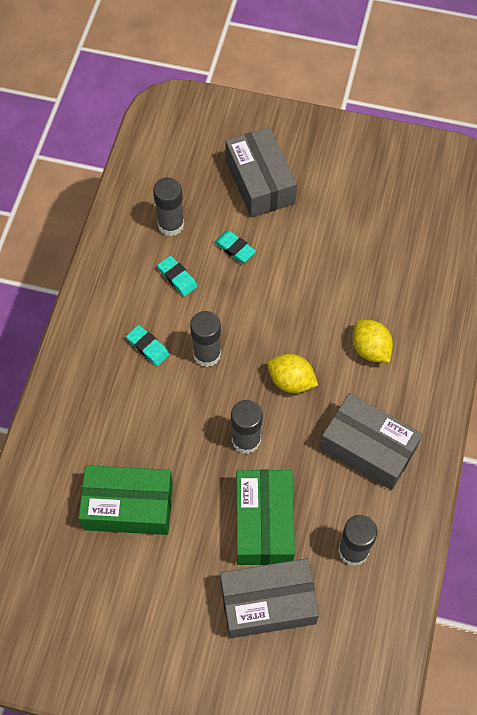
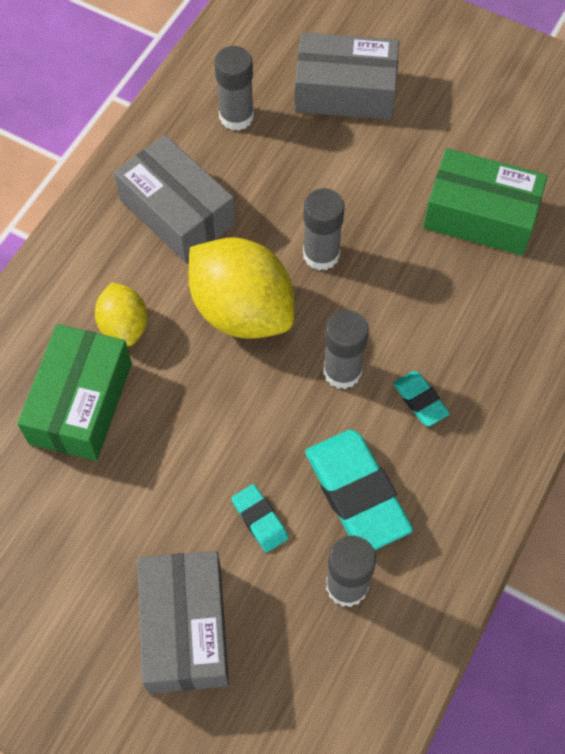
camera: 165 degrees left, 0 degrees up
turquoise eraser [157,256,198,296] -> turquoise eraser [305,429,413,550], size x2.02
green box [236,470,295,565] -> green box moved to [17,324,132,461]
yellow lemon [267,354,318,393] -> yellow lemon [189,237,294,339], size x1.81

